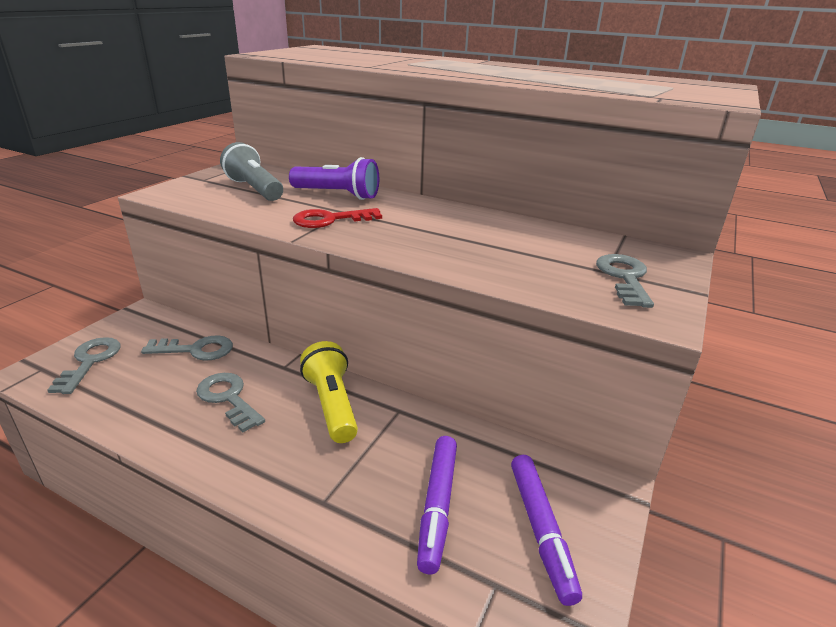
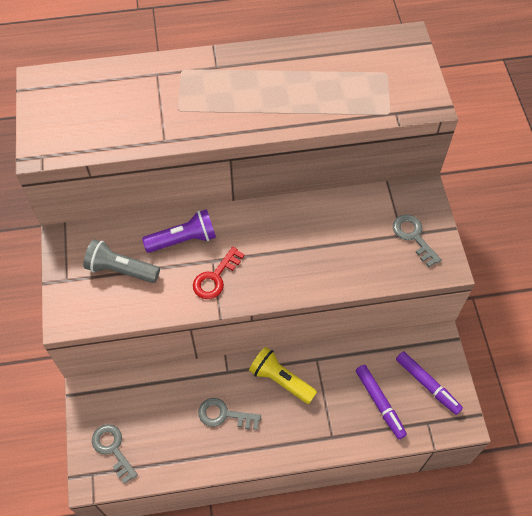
camera: 35 degrees left, 30 degrees up
grey key [141,335,233,361] -> none

